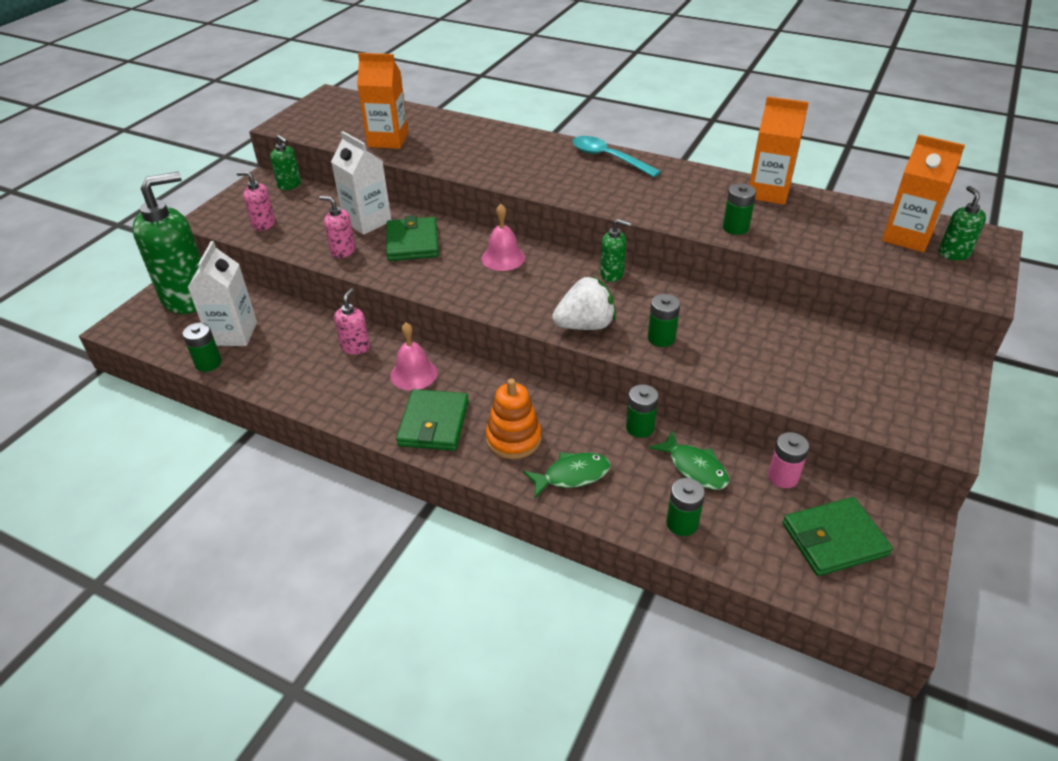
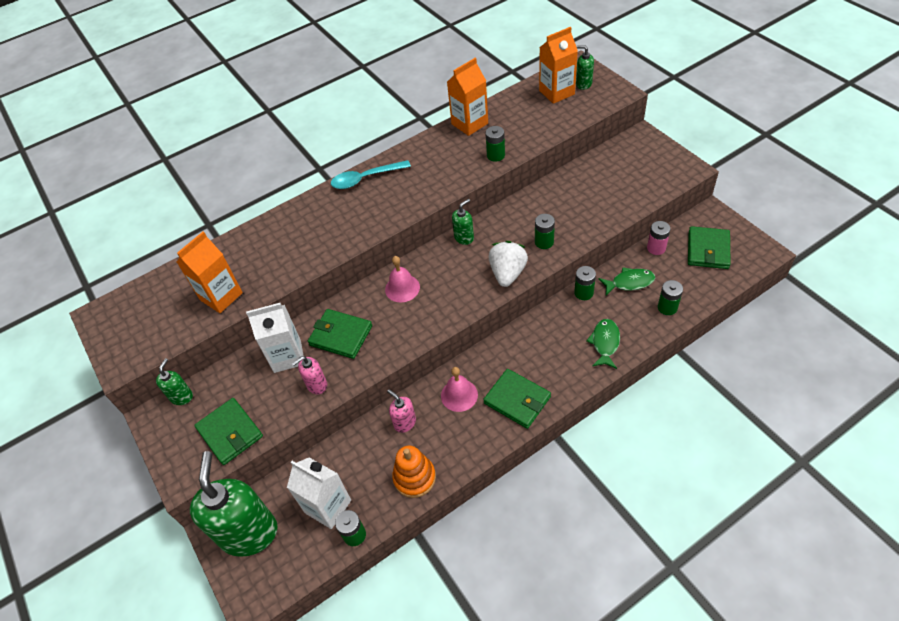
camera: 55 degrees left, 10 degrees up
pink soap dispenser [237,171,275,231] -> green wallet [194,398,263,465]
green soap dispenser [270,135,301,190] -> green soap dispenser turned 60 degrees counterclockwise [156,358,193,405]
orange stacking toy [486,378,541,459] -> orange stacking toy moved to [392,445,436,498]

